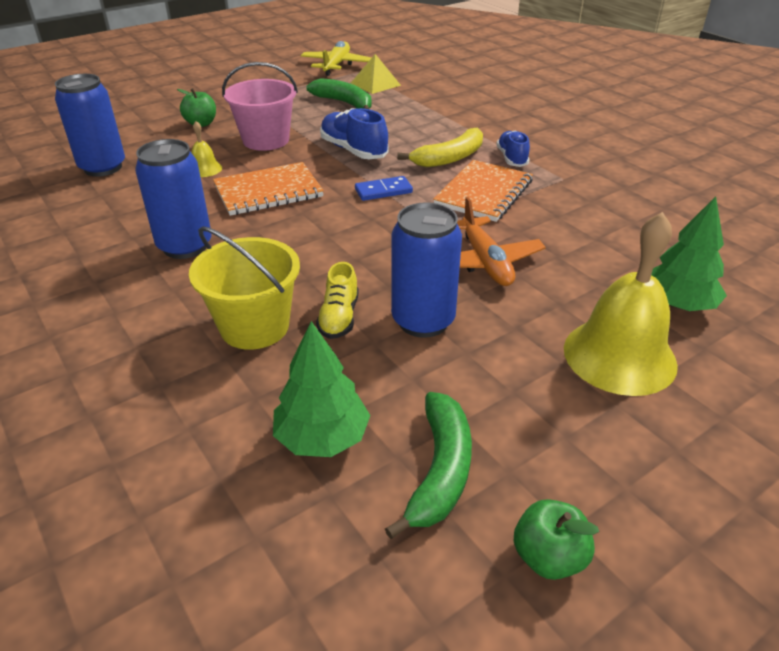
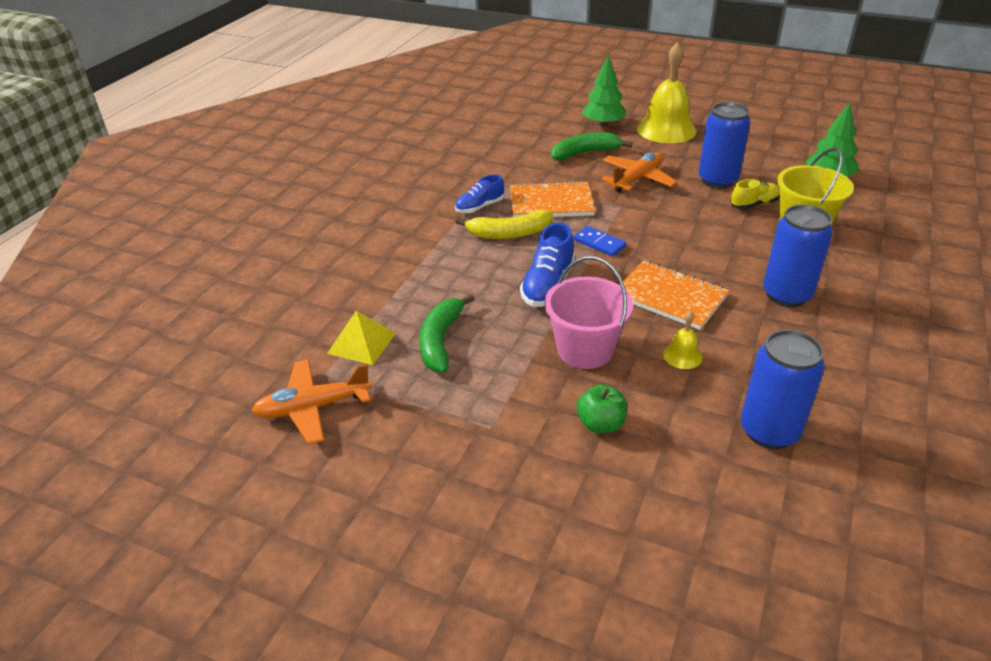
camera: 120 degrees left, 0 degrees up
yellow plane [301,41,371,76] -> orange plane [252,359,372,444]
green banana [385,392,472,539] -> green banana moved to [551,132,632,161]
yellow banana [397,128,483,167] -> yellow banana turned 150 degrees clockwise [456,210,553,239]
green apple [514,499,599,580] -> none

